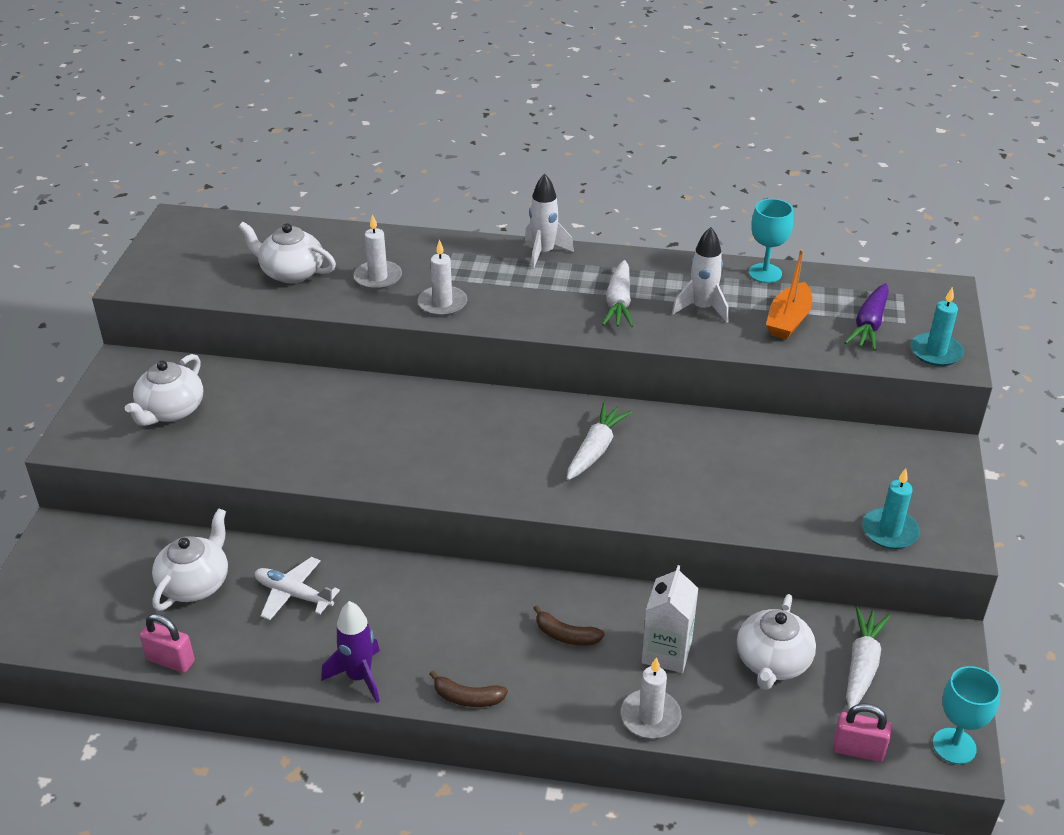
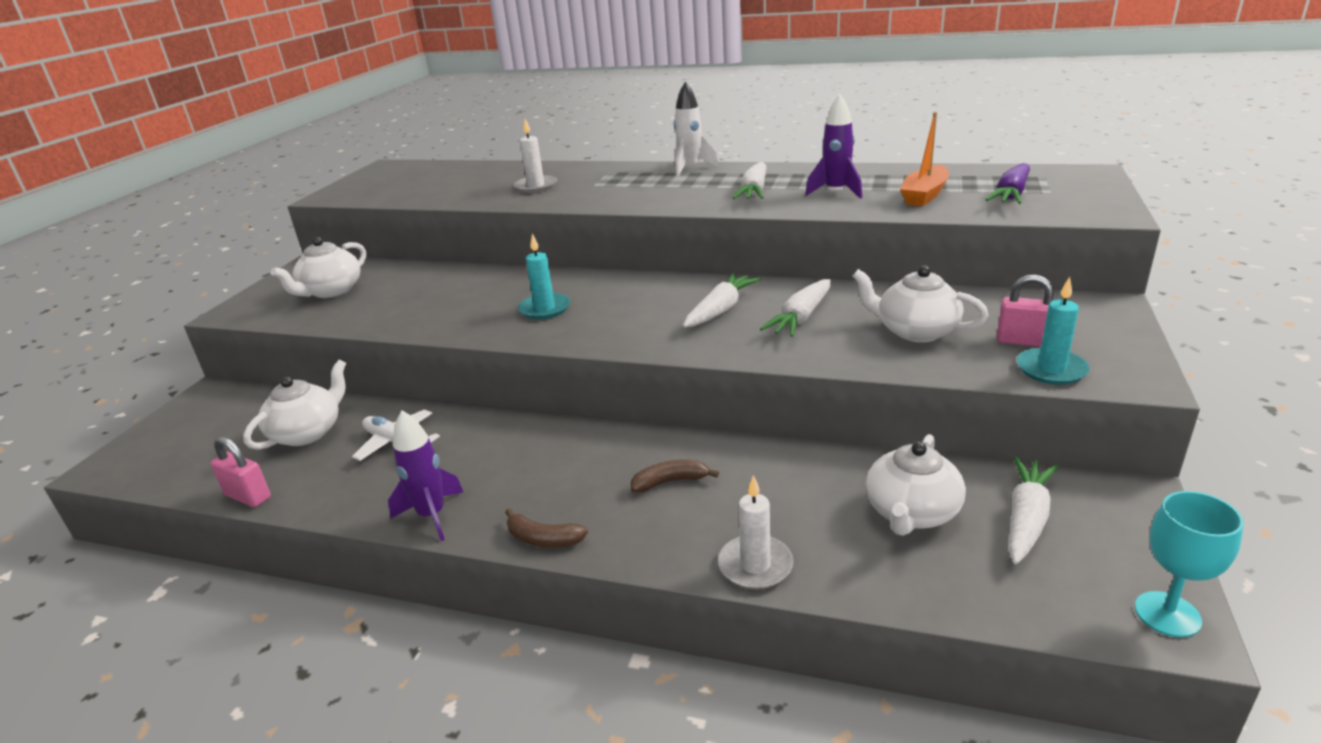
camera: 10 degrees right, 10 degrees down
white teapot [238,222,336,283] -> white teapot moved to [853,265,988,342]
white candle [418,239,467,317] -> none
brown banana [534,605,605,646] -> brown banana turned 135 degrees clockwise [631,459,719,493]
white carton [641,565,699,673] -> none
white rocket [672,227,729,322] -> purple rocket [805,94,862,199]
turquoise goblet [749,199,793,283] -> none
pink padlock [833,703,891,762] -> pink padlock moved to [997,274,1054,347]
turquoise candle [910,287,964,366] -> turquoise candle moved to [518,233,570,319]
none -> white carrot [760,279,831,337]

